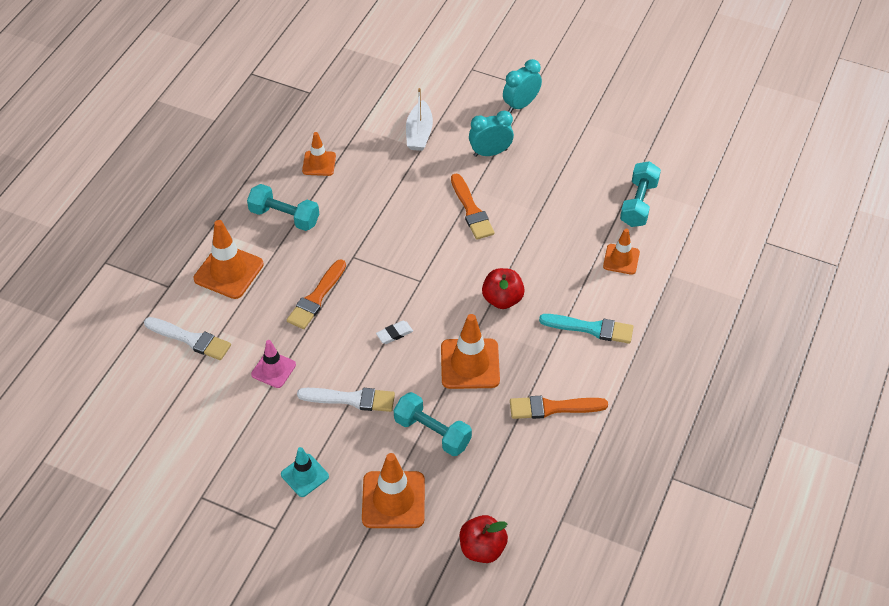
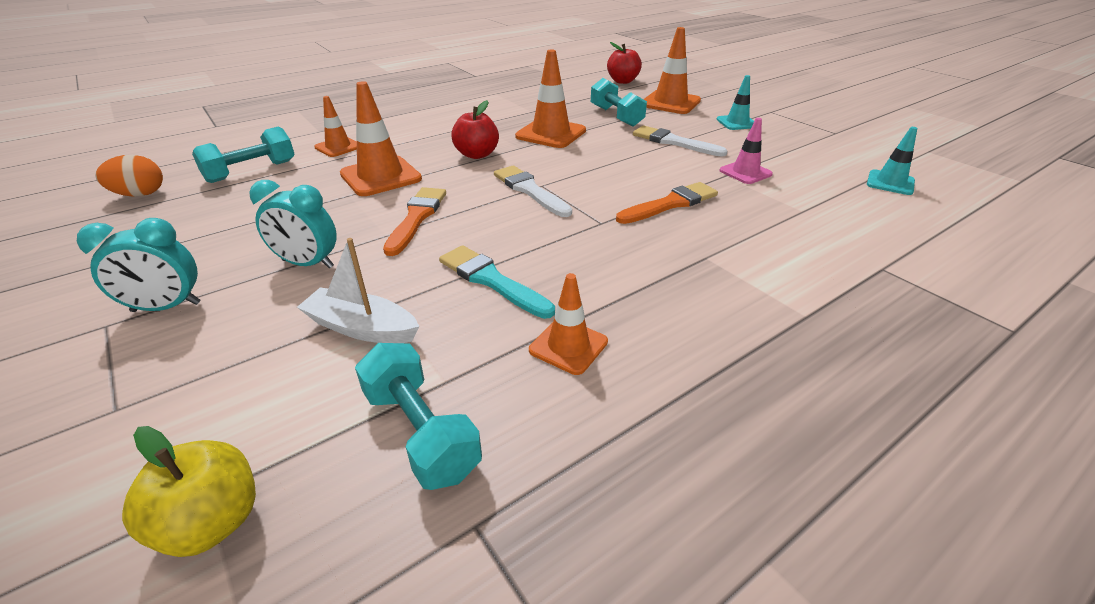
camera: 150 degrees left, 15 degrees down
white brush [144,317,231,360] -> white brush moved to [494,165,572,217]
orange traffic cone [194,220,264,299] -> orange traffic cone moved to [340,81,422,196]
turquoise dumbbell [247,184,319,231] -> turquoise dumbbell moved to [355,343,482,490]
white eraser [376,321,413,344] -> none
white boat [406,88,433,151] -> white boat turned 105 degrees counterclockwise [297,238,420,343]
orange brush [510,396,608,419] -> none
turquoise brush [539,314,634,344] -> turquoise brush moved to [439,245,555,319]
none -> orange egg [95,155,163,197]
none -> yellow apple [122,426,256,557]
none -> turquoise traffic cone [867,127,917,195]

